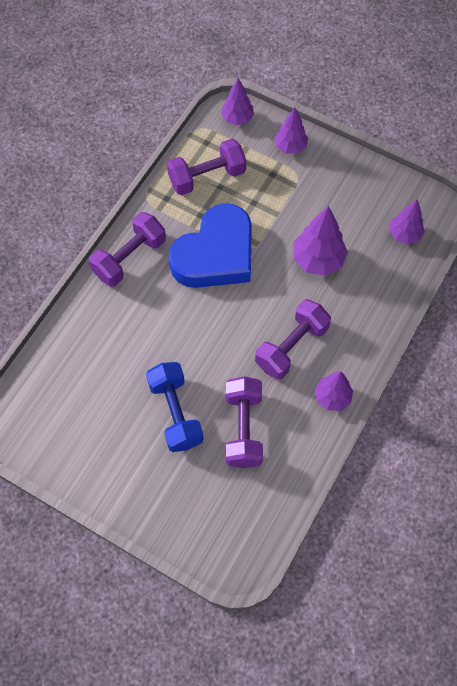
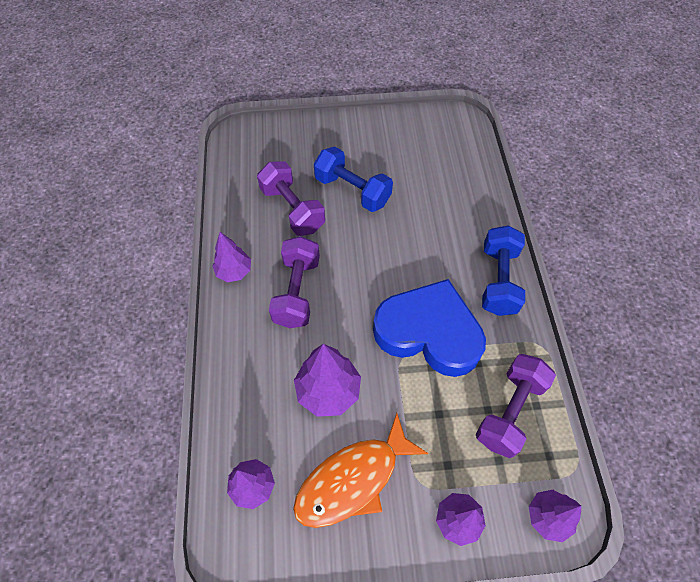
camera: 145 degrees right, 5 degrees down
purple dumbbell [89,212,166,286] -> blue dumbbell [482,225,525,316]
blue heart [169,203,252,288] -> blue heart turned 105 degrees clockwise [373,279,486,377]
none -> orange fish [293,413,429,528]

